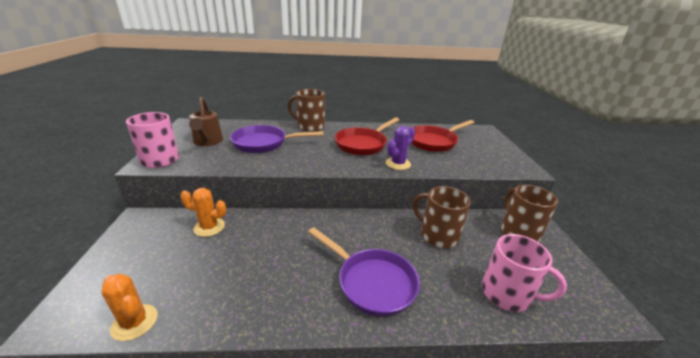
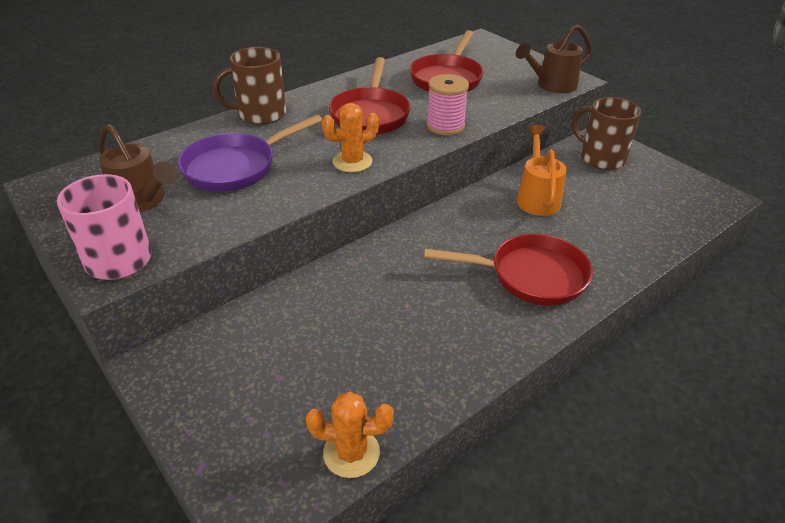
camera: 35 degrees left, 10 degrees up
orange cactus [180,188,226,237] -> orange cactus moved to [322,103,379,172]
purple pan [308,227,420,317] -> red pan [424,234,593,305]
purple cactus [386,126,415,170] -> pink spool [426,74,469,135]
brown mug [413,186,471,248] -> orange watering can [517,125,567,216]
pink mug [482,234,567,312] -> none
none -> brown watering can [516,24,592,93]

